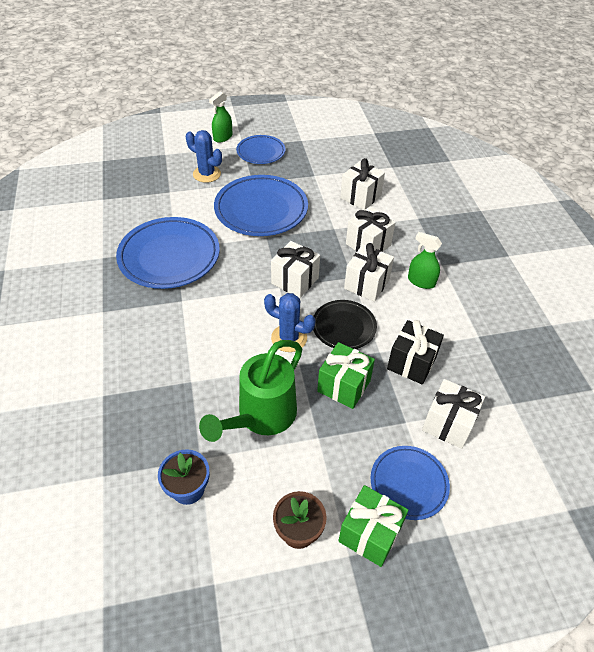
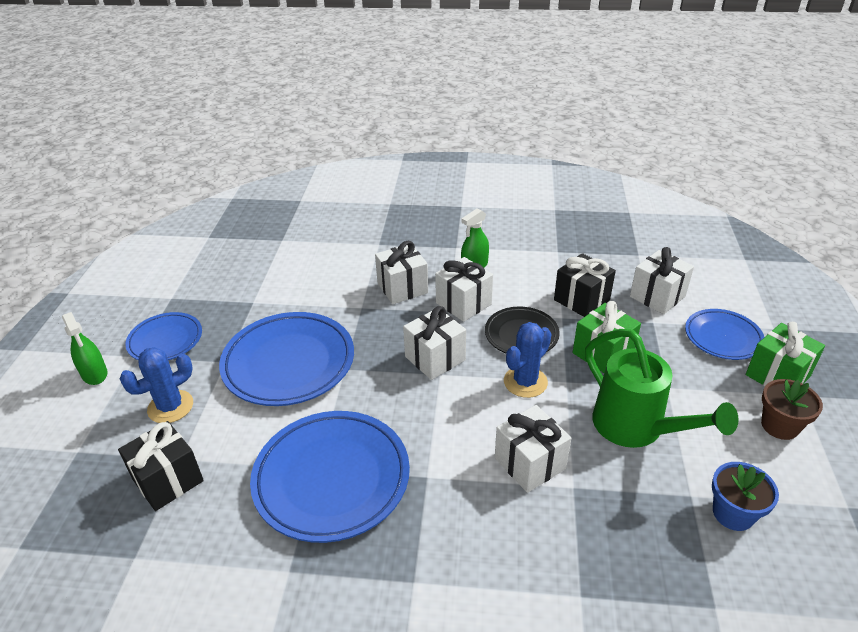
camera: 70 degrees left, 10 degrees down
white gift [340,158,385,210] -> white gift moved to [495,405,571,493]
none -> black gift [118,421,204,511]

